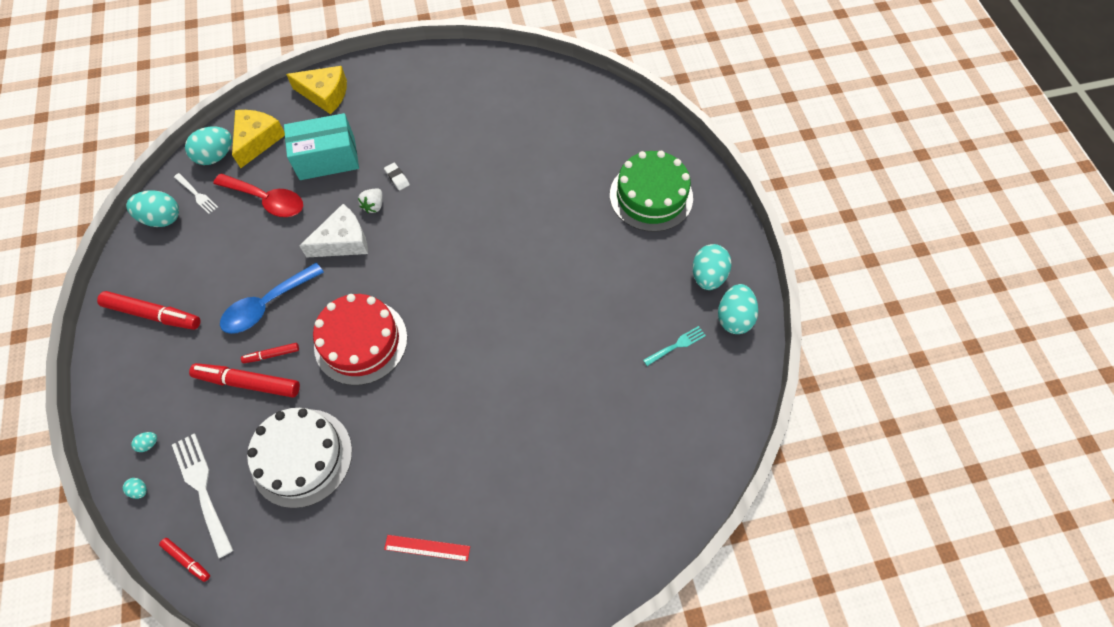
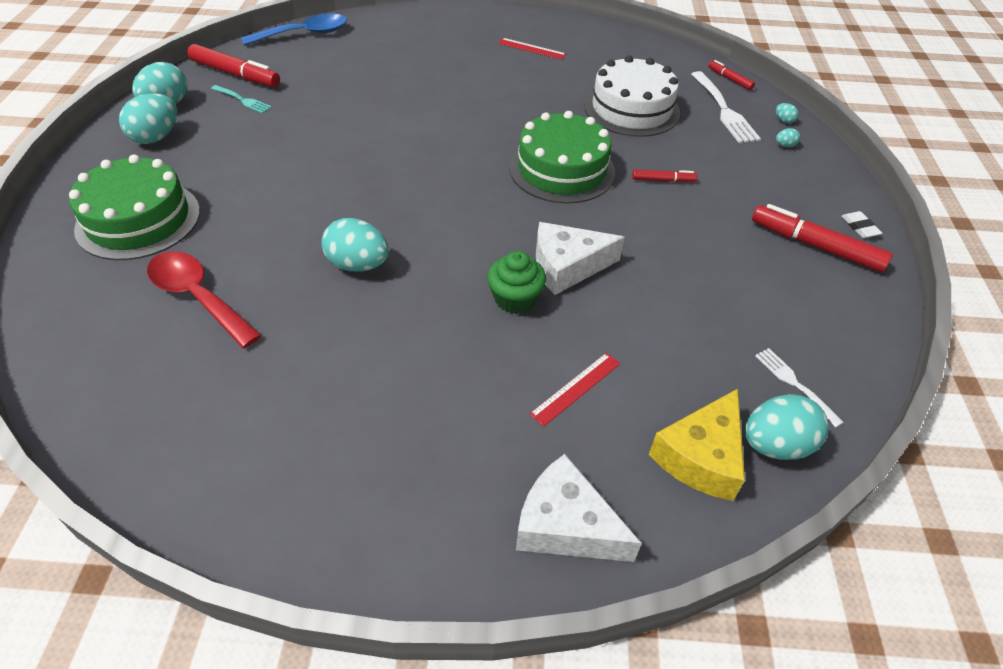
camera: 165 degrees left, 15 degrees down
turquoise egg [126,190,179,227] -> turquoise egg moved to [321,218,389,272]
red marker [189,363,300,398] -> red marker moved to [187,44,280,87]
red spoon [213,174,303,217] -> red spoon moved to [147,251,262,348]
blue spoon [220,263,324,334] -> blue spoon moved to [240,14,347,46]
turquoise box [284,113,359,180] -> red ruler [529,353,620,427]
yellow cheese [286,66,347,114] -> white cheese [516,454,642,562]
red cake [313,294,407,385] -> green cake [509,111,615,204]
white strawberry [358,188,383,213] -> green cupcake [487,251,546,314]
white eraser [384,163,410,191] -> white eraser moved to [842,211,882,238]
turquoise fork [643,326,706,366] -> turquoise fork turned 135 degrees counterclockwise [211,85,272,114]

